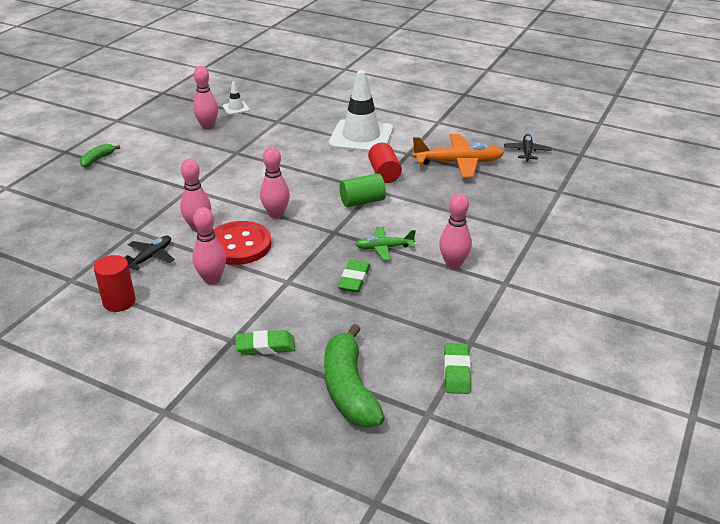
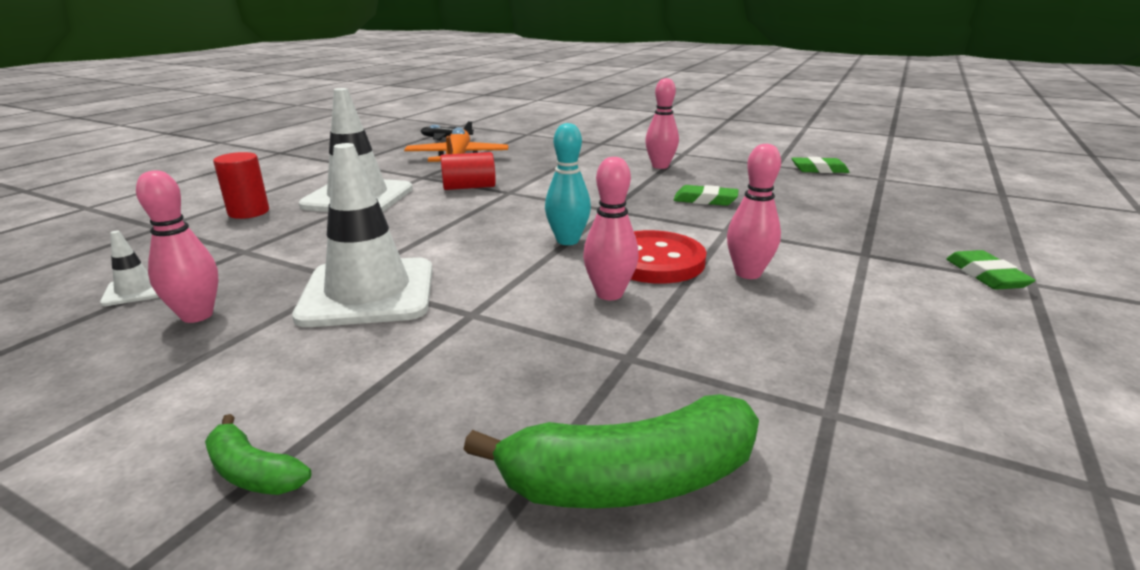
camera: 90 degrees left, 10 degrees down
red cylinder [94,255,136,312] -> red cylinder moved to [213,152,269,219]
black plane [124,236,175,270] -> none
green eraser [235,330,295,355] -> green eraser moved to [946,250,1036,290]
pink bowling pin [260,147,290,219] -> turquoise bowling pin [545,123,591,245]
green banana [324,324,385,428] -> green banana moved to [463,394,759,508]
green cylinder [339,174,386,207] -> none
green plane [355,227,416,261] -> none
none -> white traffic cone [292,143,433,327]

